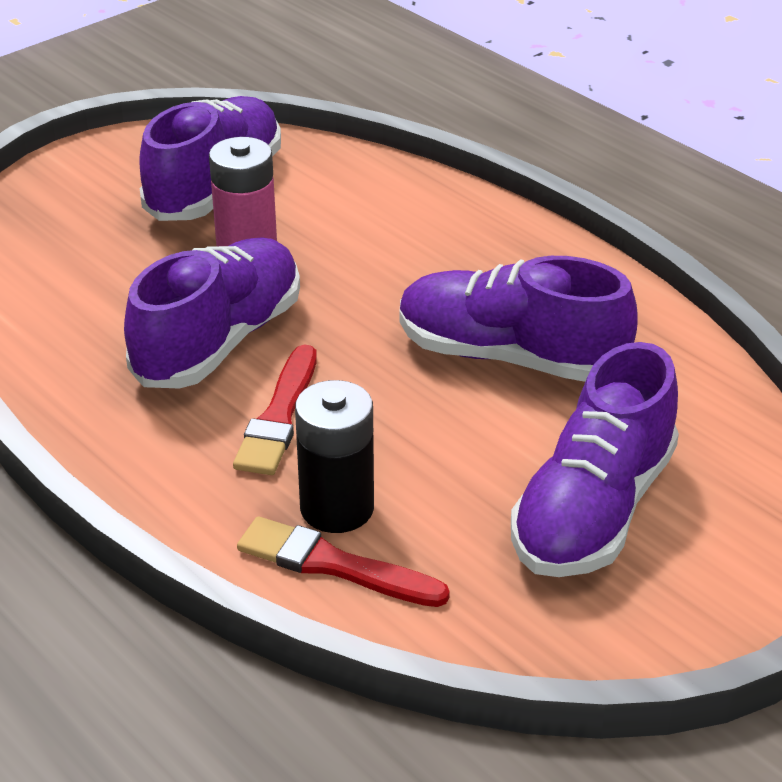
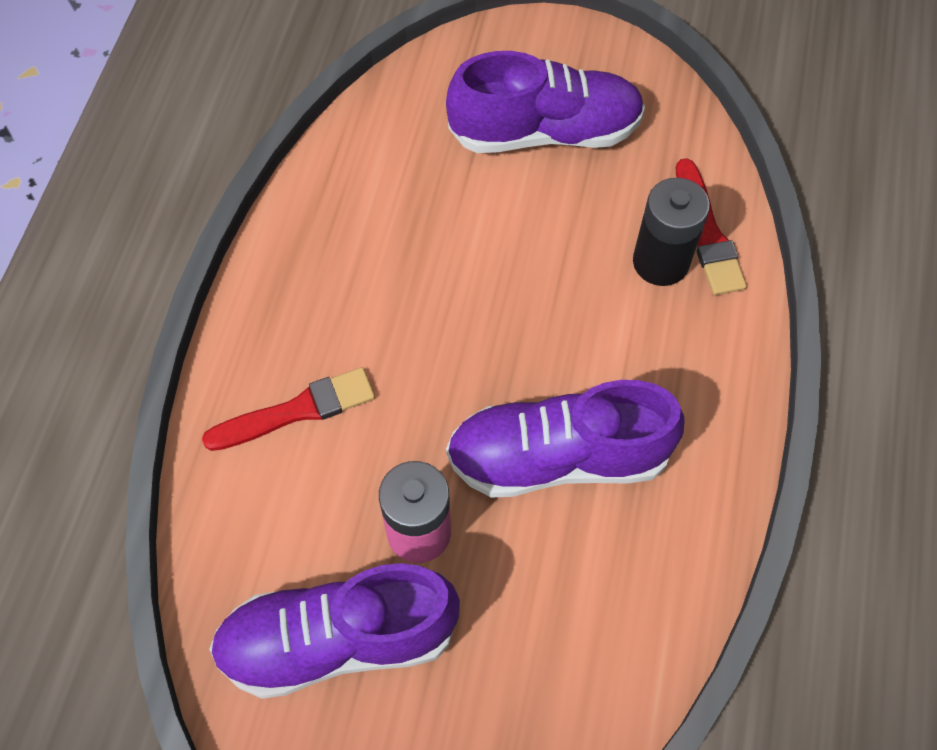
camera: 125 degrees left, 25 degrees up
red brush [233,344,317,475] -> red brush moved to [202,367,375,451]
purple shoe [399,256,638,382] -> none

